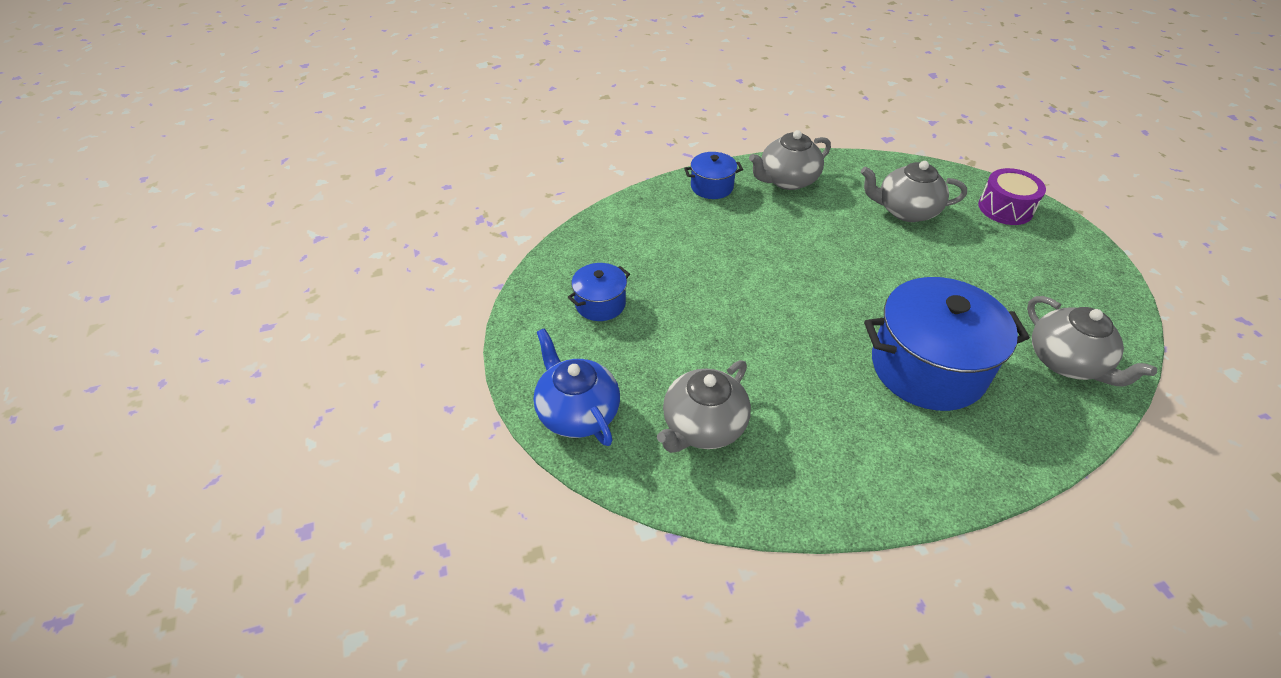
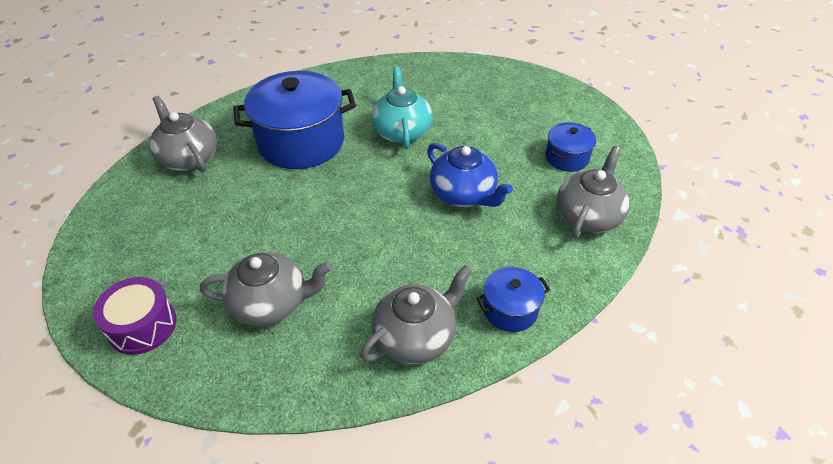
camera: 170 degrees right, 0 degrees up
blue teapot [534,328,620,446] -> blue teapot moved to [427,143,513,207]
grey teapot [657,360,751,453] -> grey teapot moved to [556,146,630,239]
none -> turquoise teapot [371,67,433,149]

